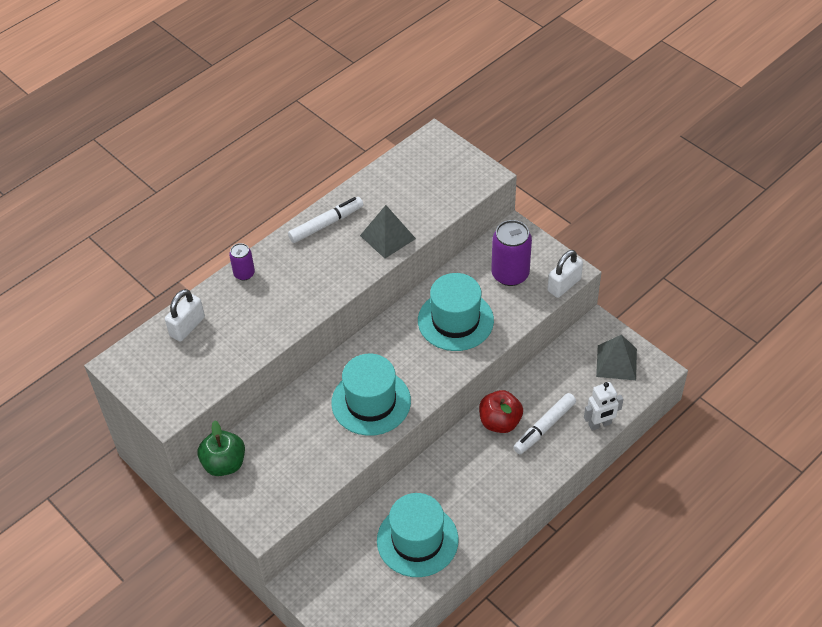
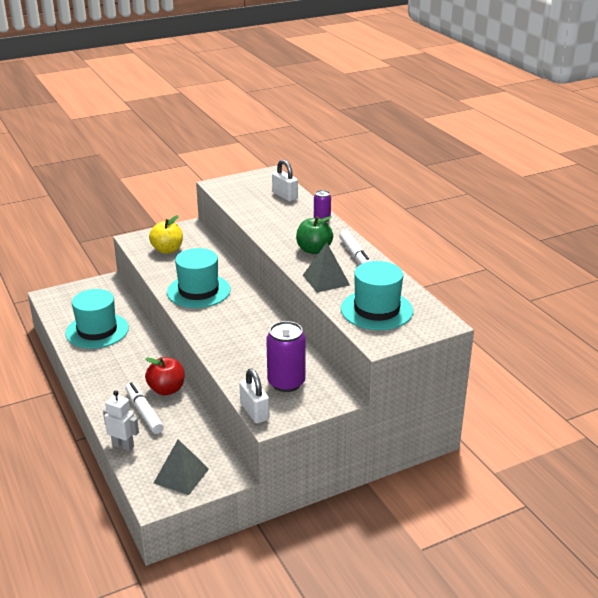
camera: 105 degrees right, 20 degrees down
green apple [198,420,245,476] -> green apple moved to [296,216,333,254]
turquoise hat [418,273,494,351] -> turquoise hat moved to [341,261,413,330]
white robot [584,382,623,431] -> white robot turned 120 degrees clockwise [103,390,139,451]
none -> yellow apple [149,215,183,254]

